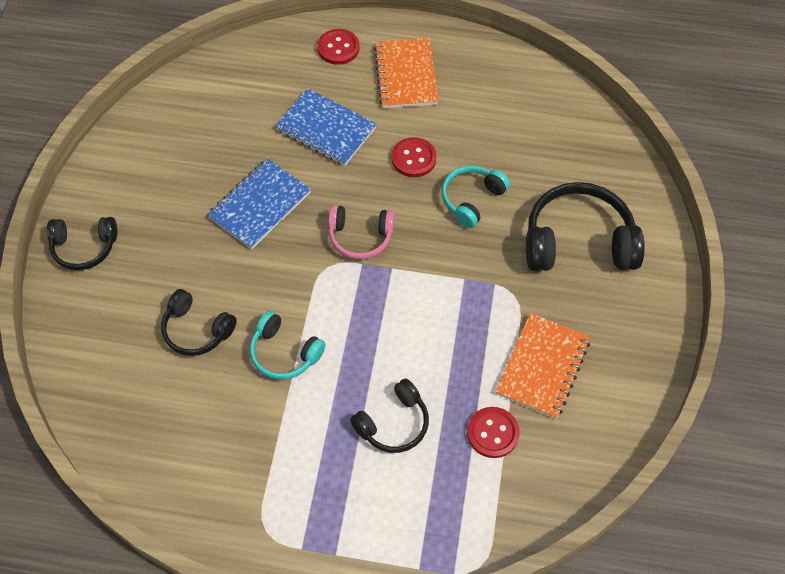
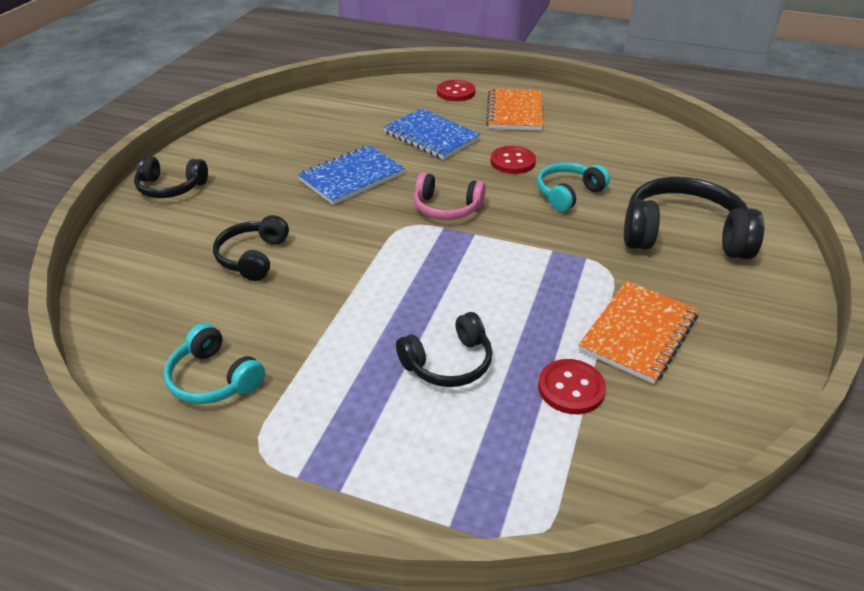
camera: 10 degrees right, 20 degrees down
black headphones [161,289,237,356] -> black headphones turned 60 degrees clockwise [213,215,289,281]
turquoise headphones [250,311,326,380] -> turquoise headphones moved to [164,323,265,404]

